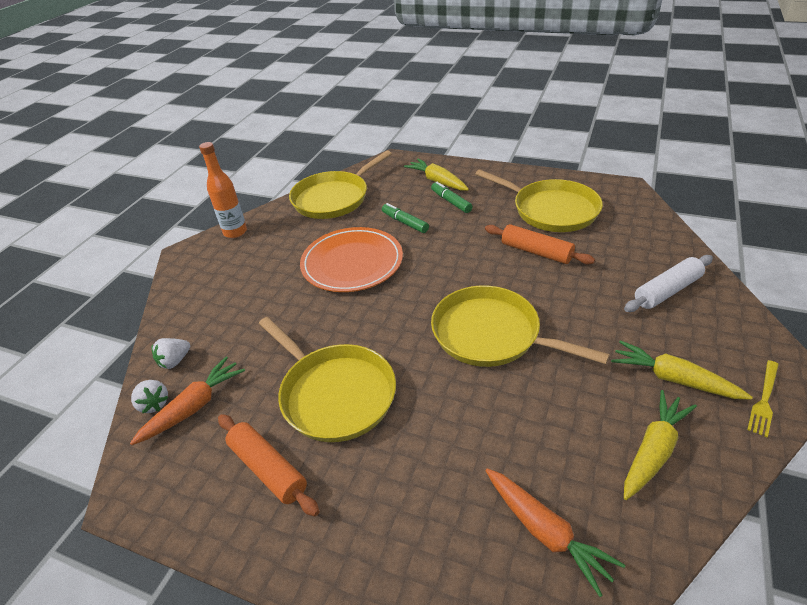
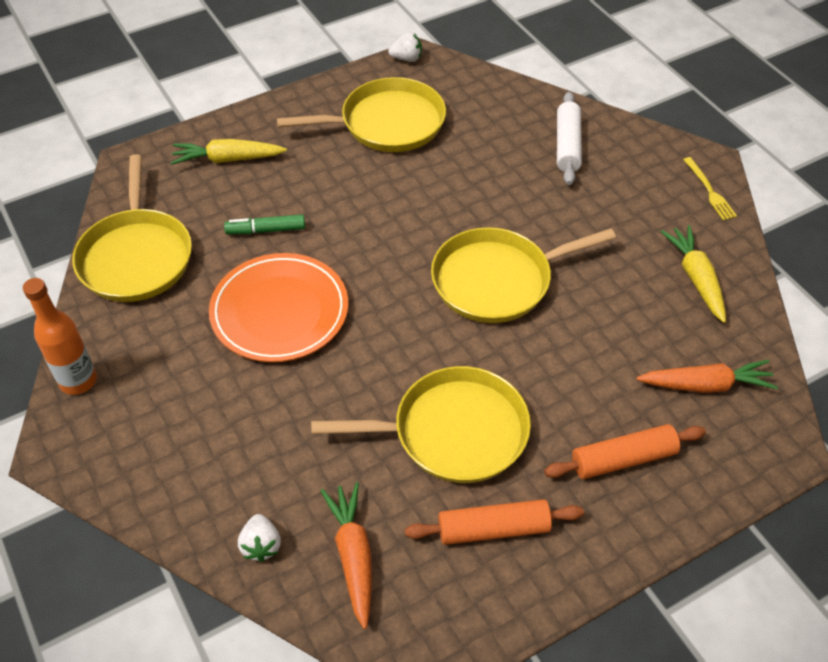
camera: 55 degrees left, 10 degrees up
white strawberry [131,380,169,413] -> white strawberry moved to [388,32,422,62]
green marker [431,182,473,213] -> none
orange rolling pin [485,224,595,264] -> orange rolling pin moved to [544,424,706,479]
yellow carrot [611,340,753,400] -> none

